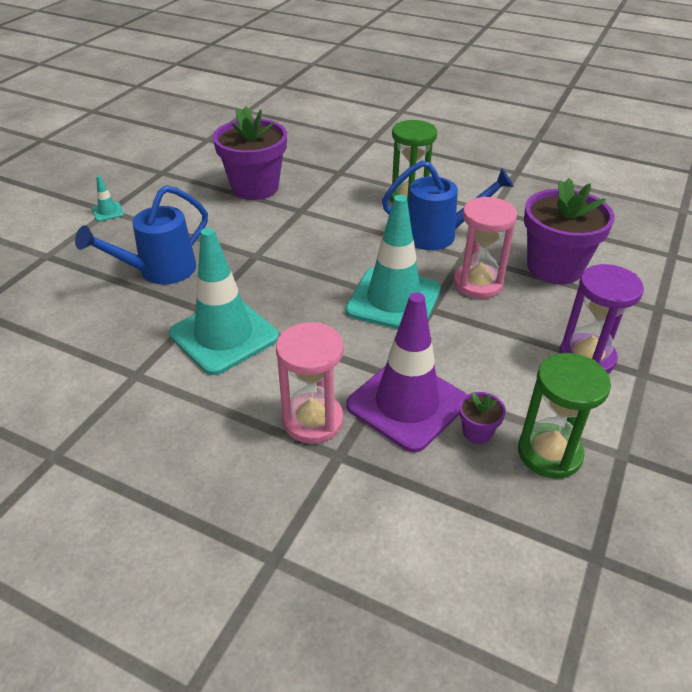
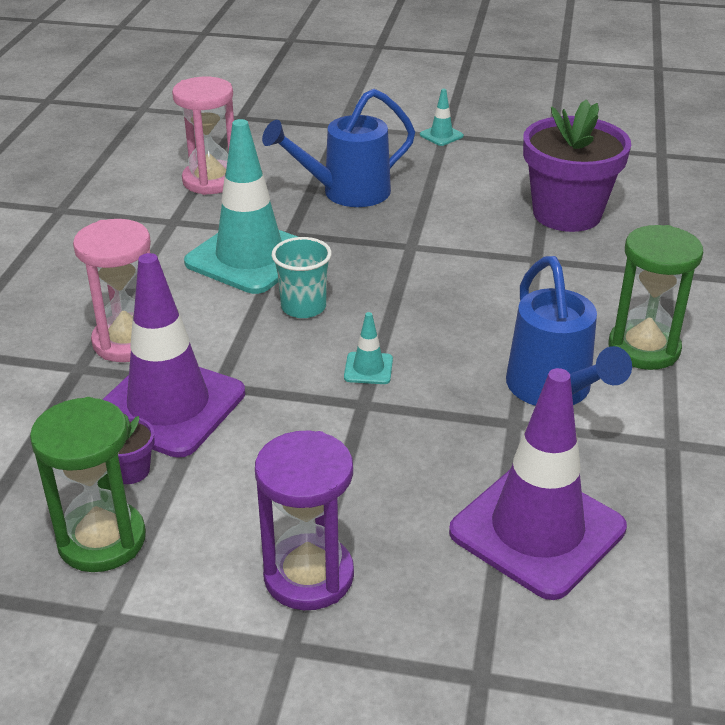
camera: 75 degrees right, 5 degrees down
blue watering can [75,185,208,285] -> blue watering can turned 60 degrees counterclockwise [262,89,415,207]
turquoise traffic cone [346,195,441,329] -> turquoise traffic cone [344,312,393,384], size x0.40
pink hourglass [454,196,517,299] -> pink hourglass moved to [172,77,234,195]
purple flower pot [524,178,615,284] -> purple traffic cone [449,368,627,600]
none -> turquoise cup [272,237,332,318]

